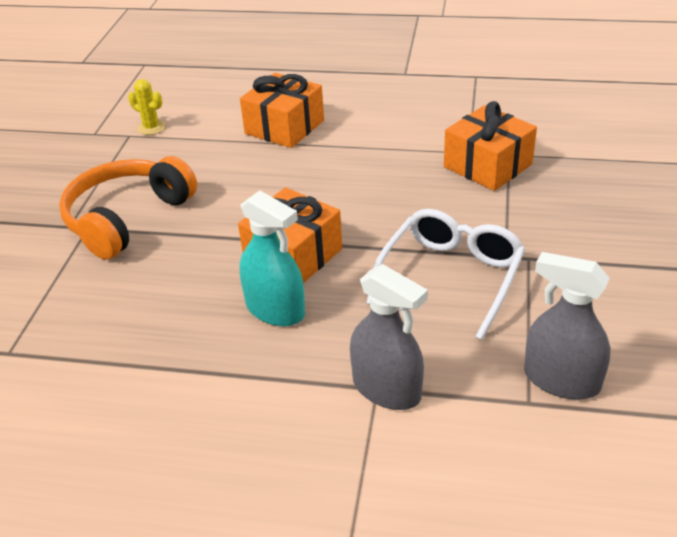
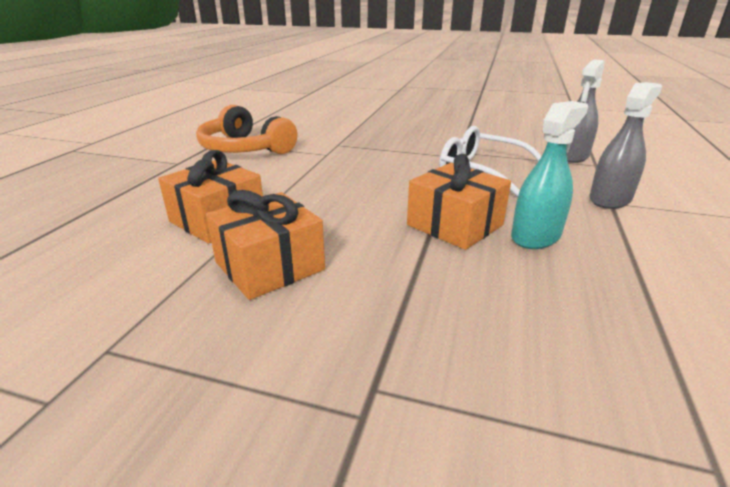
camera: 85 degrees left, 10 degrees down
orange headphones [59,156,197,259] -> orange headphones moved to [196,105,297,154]
yellow cactus [128,79,165,135] -> none
orange gift [444,101,537,191] -> orange gift moved to [206,190,325,300]

